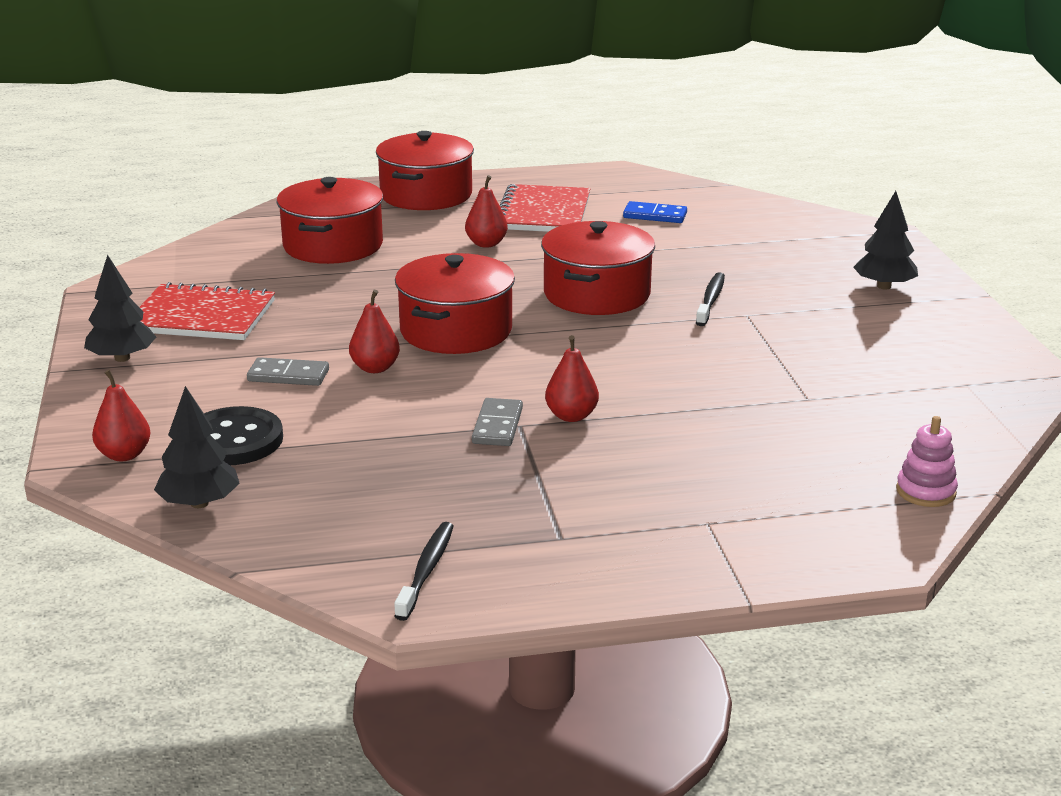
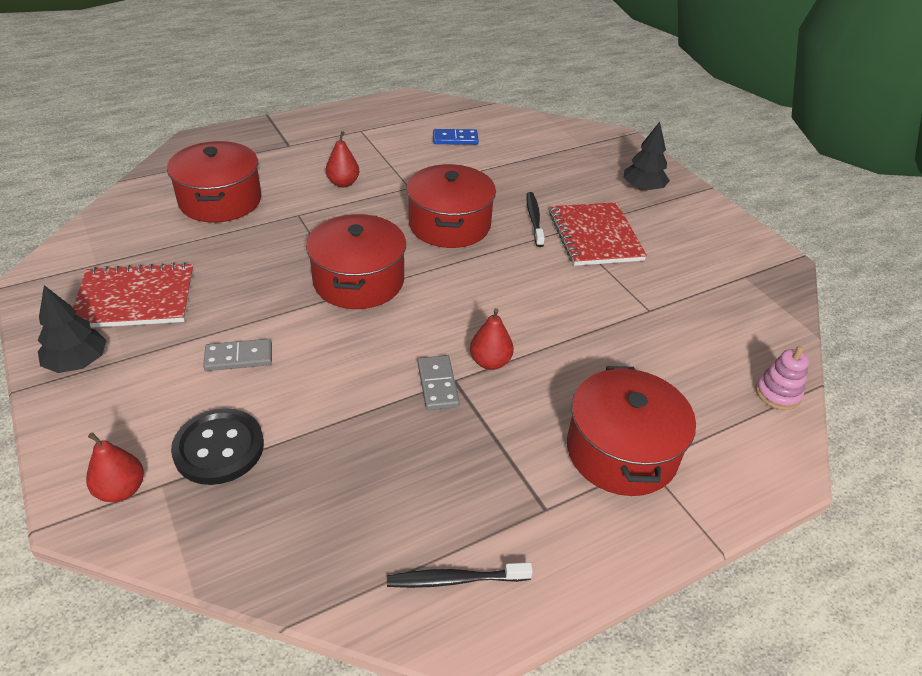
camera: 20 degrees left, 15 degrees up
black tree [154,386,240,508] -> none
red pear [349,290,400,373] -> none
red pot [376,131,474,210] -> red pot moved to [567,366,696,496]
black toothbrush [394,522,454,621] -> black toothbrush turned 90 degrees counterclockwise [387,562,533,588]
red notebook [500,184,590,232] -> red notebook moved to [549,202,647,266]

